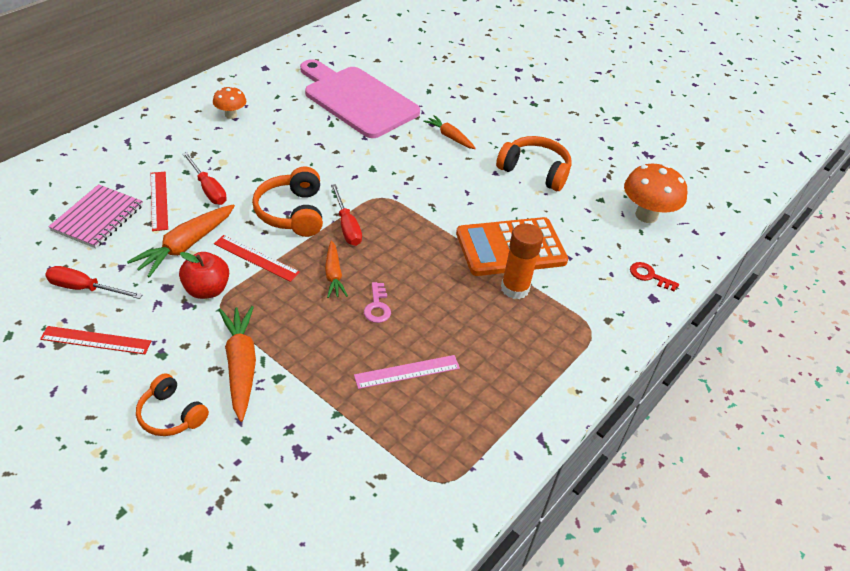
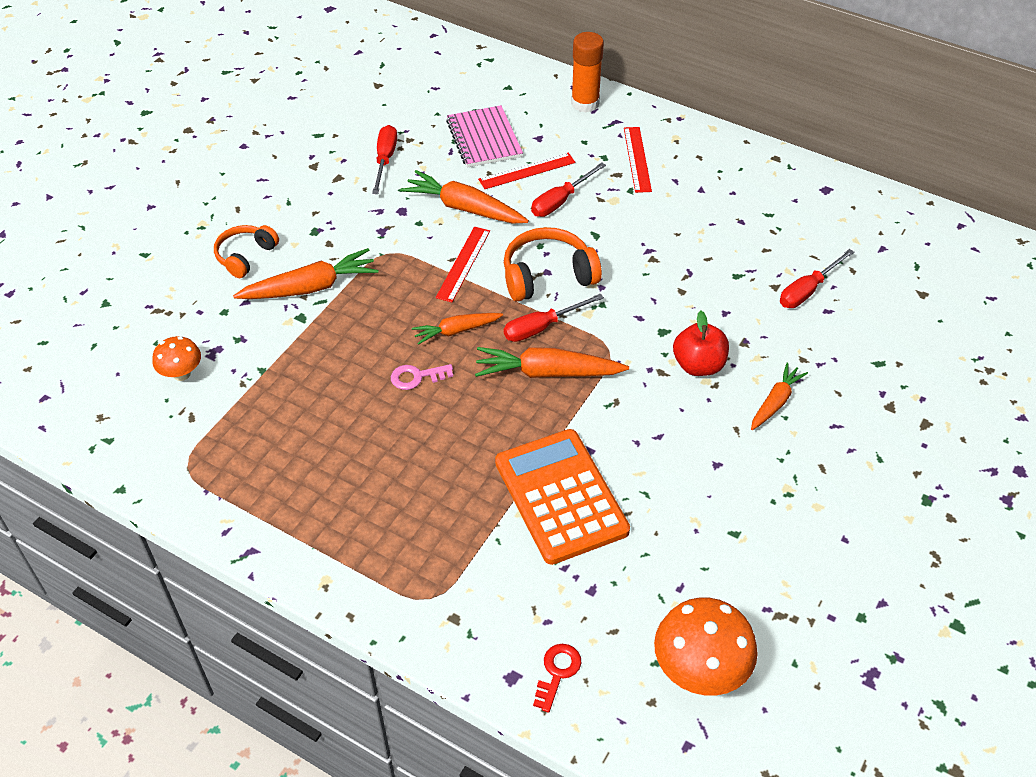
camera: 85 degrees right, 5 degrees up
red ruler [40,326,151,354] -> red ruler moved to [624,127,652,193]
pink notebook [48,184,143,248] -> pink notebook turned 60 degrees clockwise [446,105,523,168]
red apple [179,252,229,299] -> red apple moved to [673,311,729,376]
orange mushroom [213,86,246,119] -> orange mushroom moved to [152,336,201,381]
pink cutting board [300,59,420,138] -> red screwdriver [780,249,854,308]
pink ruler [354,355,460,389] -> none
orange headphones [496,136,572,191] -> none
orange glue stick [501,224,543,299] -> orange glue stick moved to [571,32,604,113]
none -> orange carrot [475,347,629,378]

